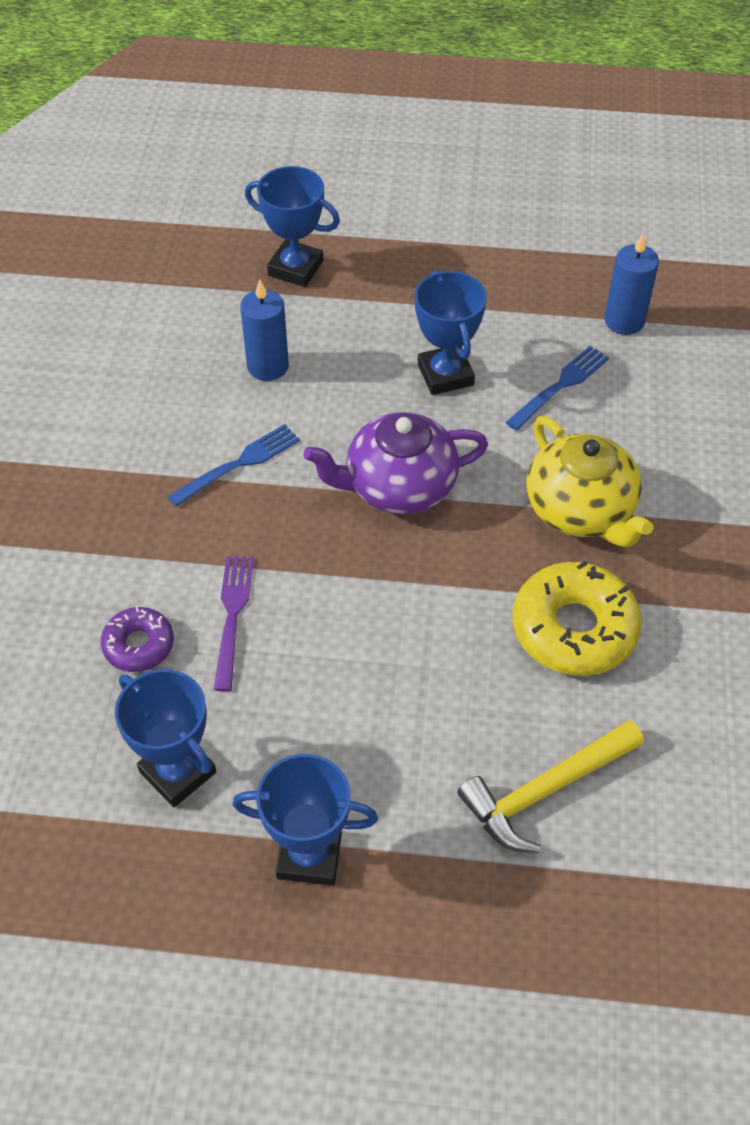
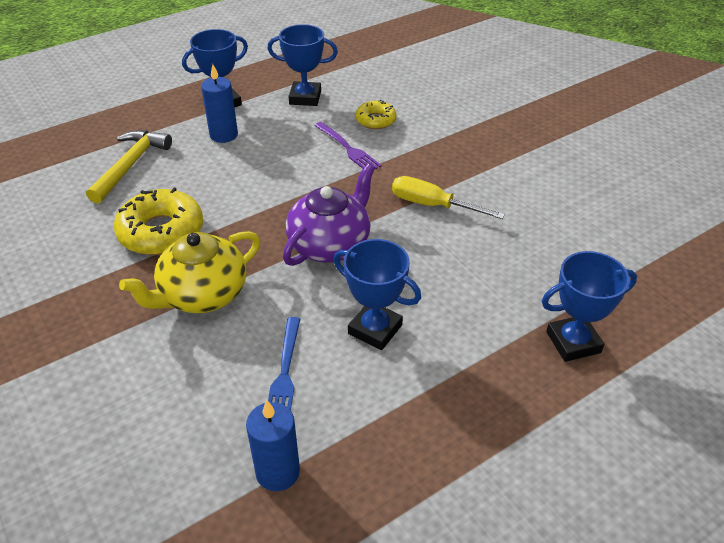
camera: 140 degrees right, 10 degrees down
purple donut [101,606,174,672] -> yellow donut [356,100,397,129]
blue fork [168,424,300,507] -> yellow screwdriver [392,176,505,219]
blue candle [240,279,289,381] -> blue candle moved to [201,64,238,143]
yellow teapot [527,416,653,548] -> yellow teapot turned 60 degrees counterclockwise [119,231,260,313]

